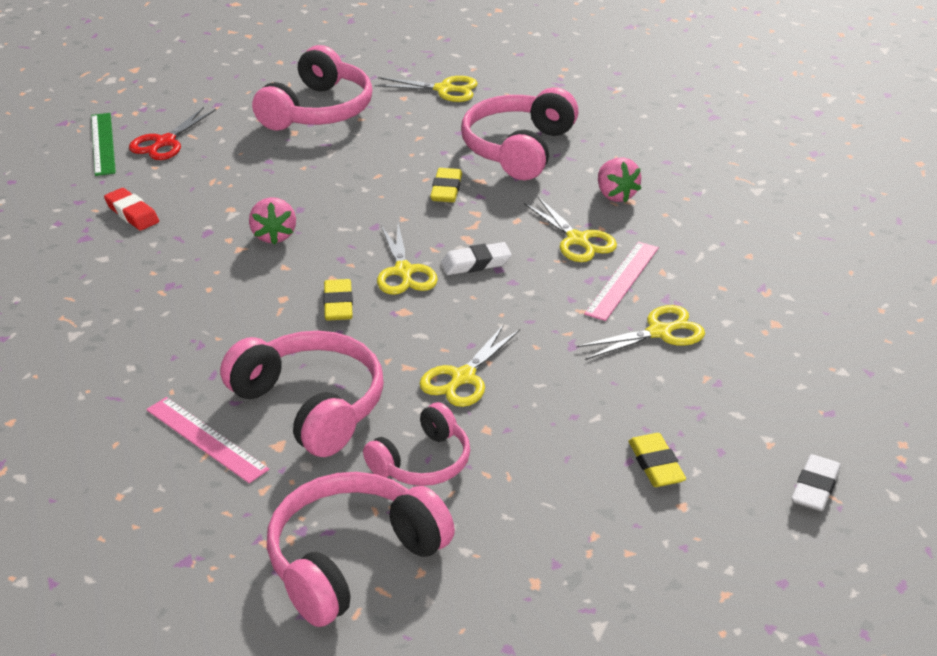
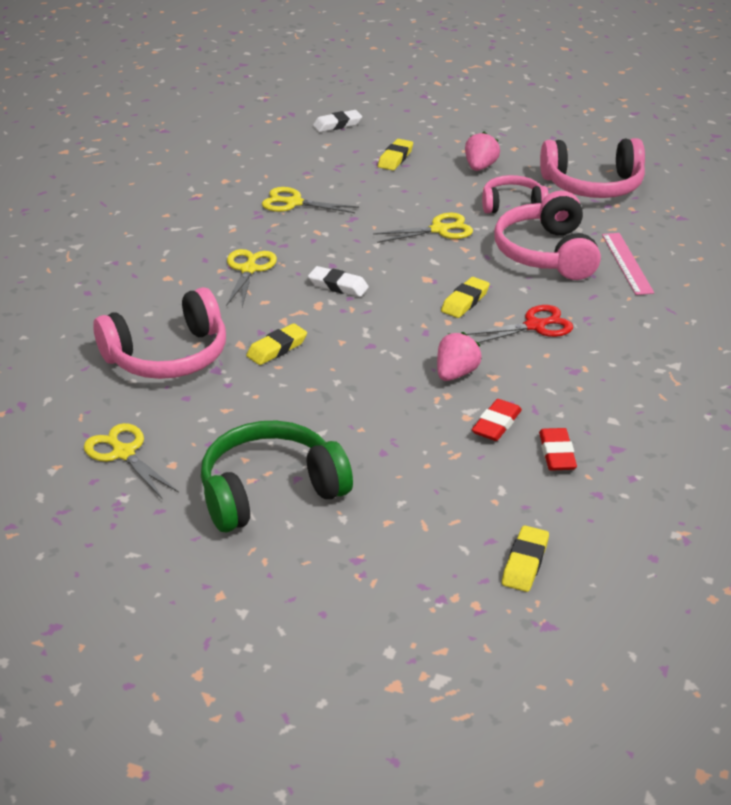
camera: 140 degrees left, 0 degrees up
green ruler [91,113,116,176] -> yellow eraser [502,525,549,592]
red scissors [129,107,216,160] -> red scissors moved to [467,305,573,343]
pink headphones [252,45,373,131] -> green headphones [201,421,353,532]
yellow scissors [377,224,438,295] -> none
pink ruler [584,242,659,321] -> none
pink strawberry [598,158,641,202] -> pink strawberry moved to [465,132,500,171]
none -> red eraser [472,399,522,441]

